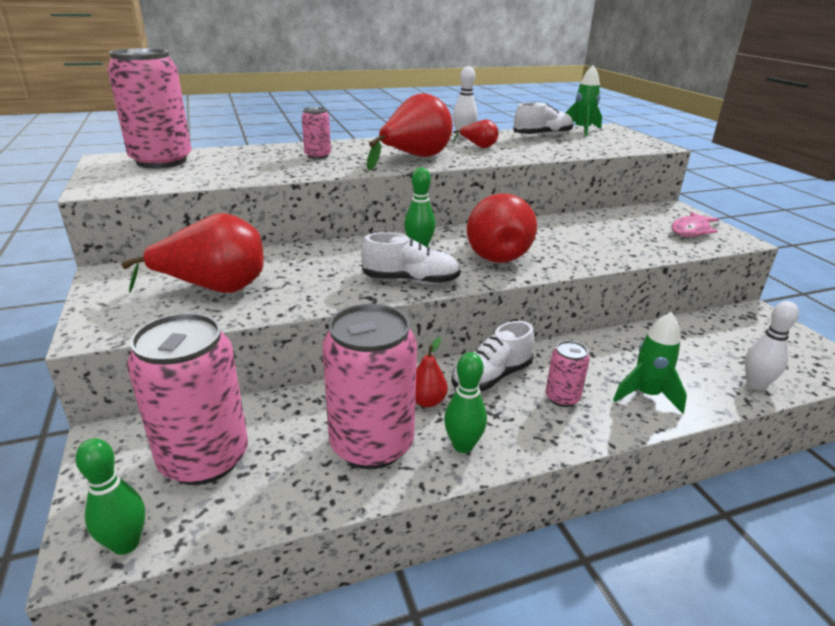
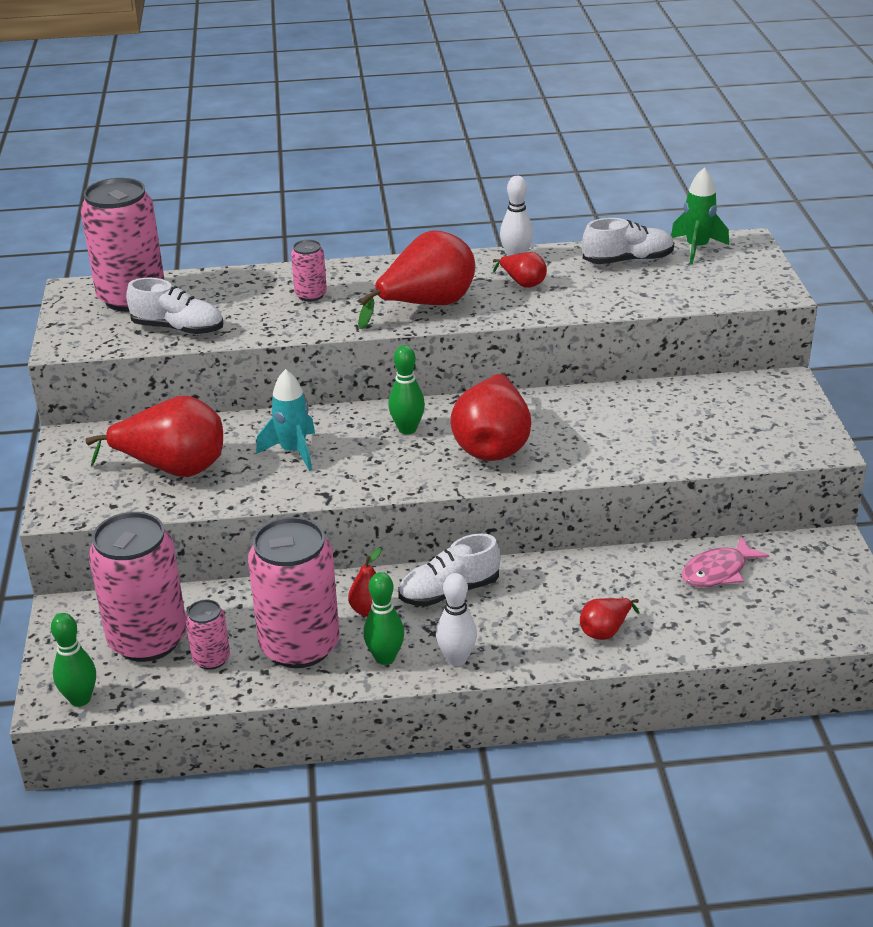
camera: 15 degrees right, 5 degrees up
white shoe [361,232,460,284] -> white shoe moved to [126,278,223,335]
pink can [546,340,590,407] -> pink can moved to [185,599,230,670]
green rocket [613,312,687,414] -> red pear [580,598,640,640]
pink fish [671,212,719,237] -> pink fish moved to [682,536,769,587]
white bowling pin [745,301,799,390] -> white bowling pin moved to [436,573,477,666]
none -> turquoise rocket [256,369,315,471]

